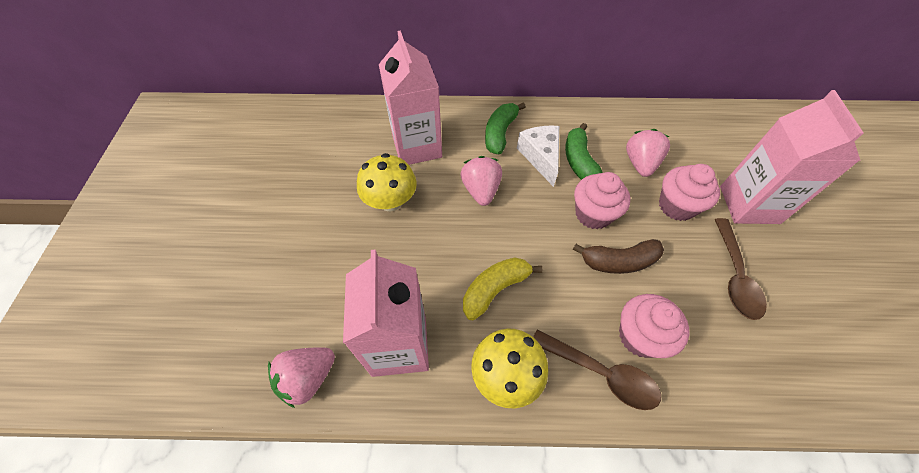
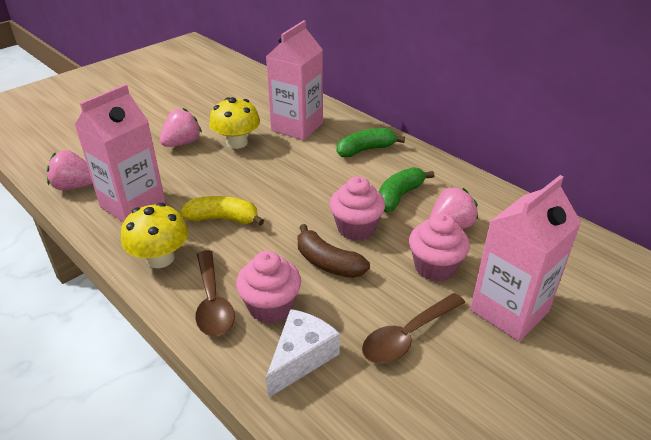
camera: 45 degrees right, 20 degrees down
pink strawberry [460,156,502,206] -> pink strawberry moved to [160,108,202,147]
white cheese [517,126,559,187] -> white cheese moved to [266,309,340,398]

